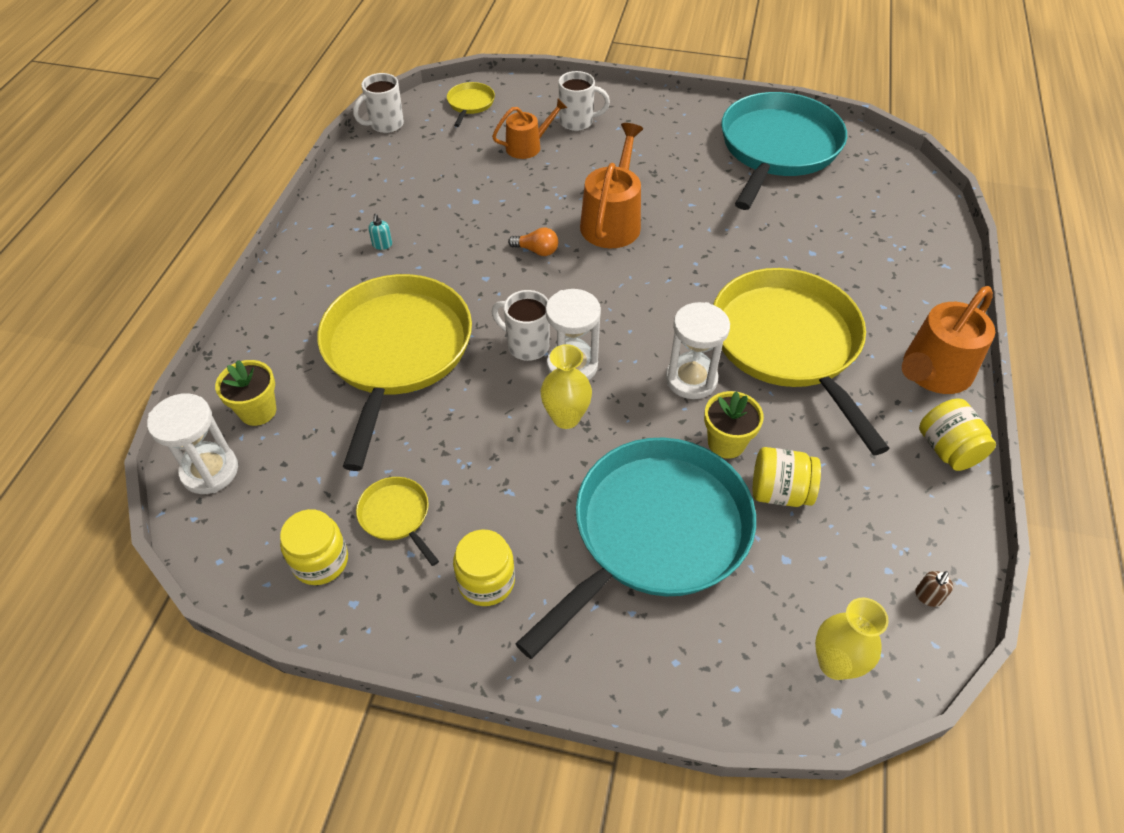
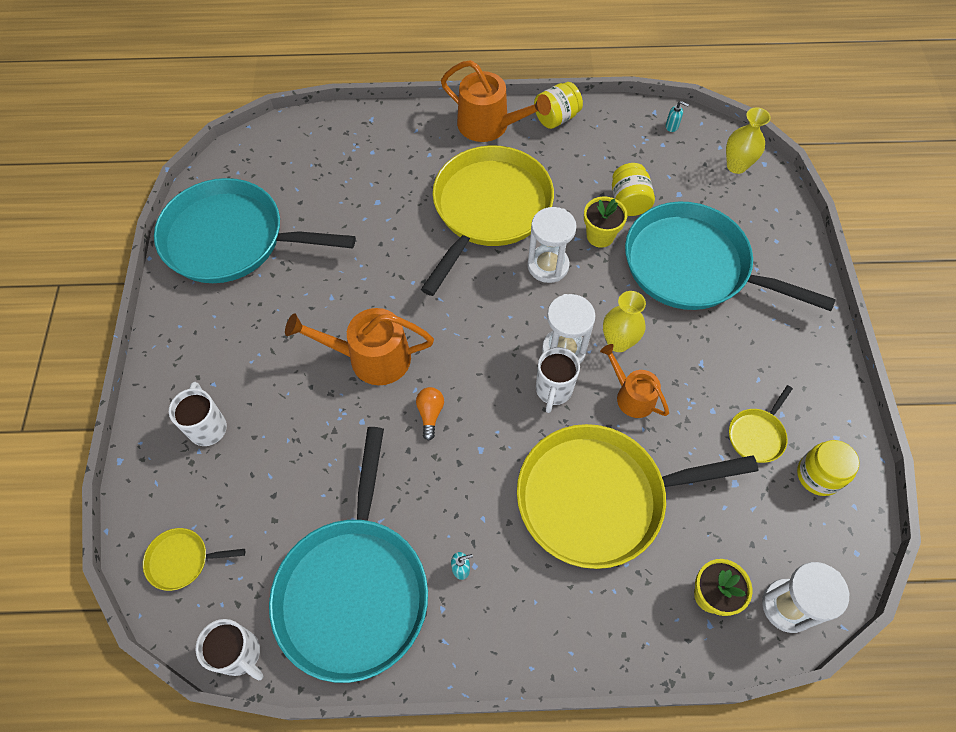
camera: 105 degrees left, 10 degrees up
yellow jar [453,529,515,606] -> none
orange watering can [492,99,567,159] -> orange watering can moved to [600,344,669,418]
yellow pan [713,268,890,455] -> yellow pan turned 150 degrees clockwise [421,145,554,296]
brown soap dispenser [915,571,953,607] -> turquoise soap dispenser [666,101,689,132]
none -> turquoise pan [269,427,428,683]

